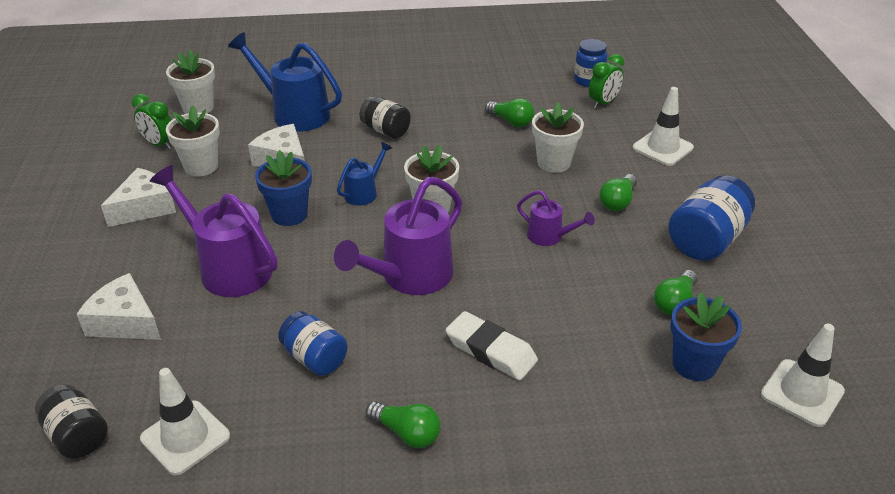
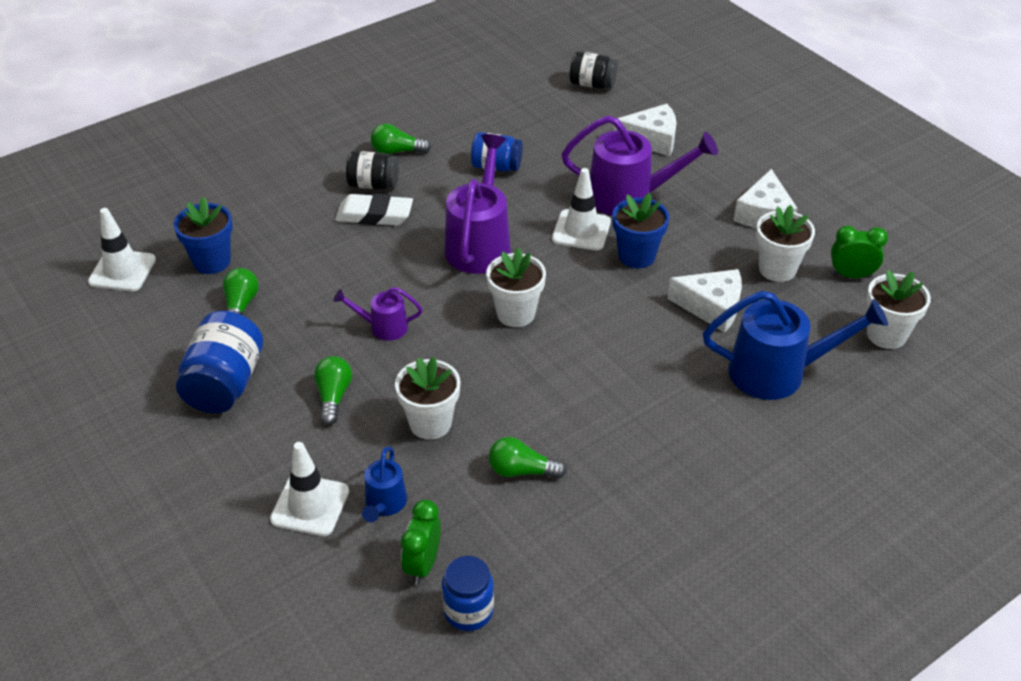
camera: 150 degrees right, 5 degrees up
white traffic cone [140,368,230,475] -> white traffic cone moved to [552,168,611,251]
blue watering can [337,142,392,206] -> blue watering can moved to [362,446,407,522]
black jar [359,96,411,139] -> black jar moved to [346,151,399,190]

